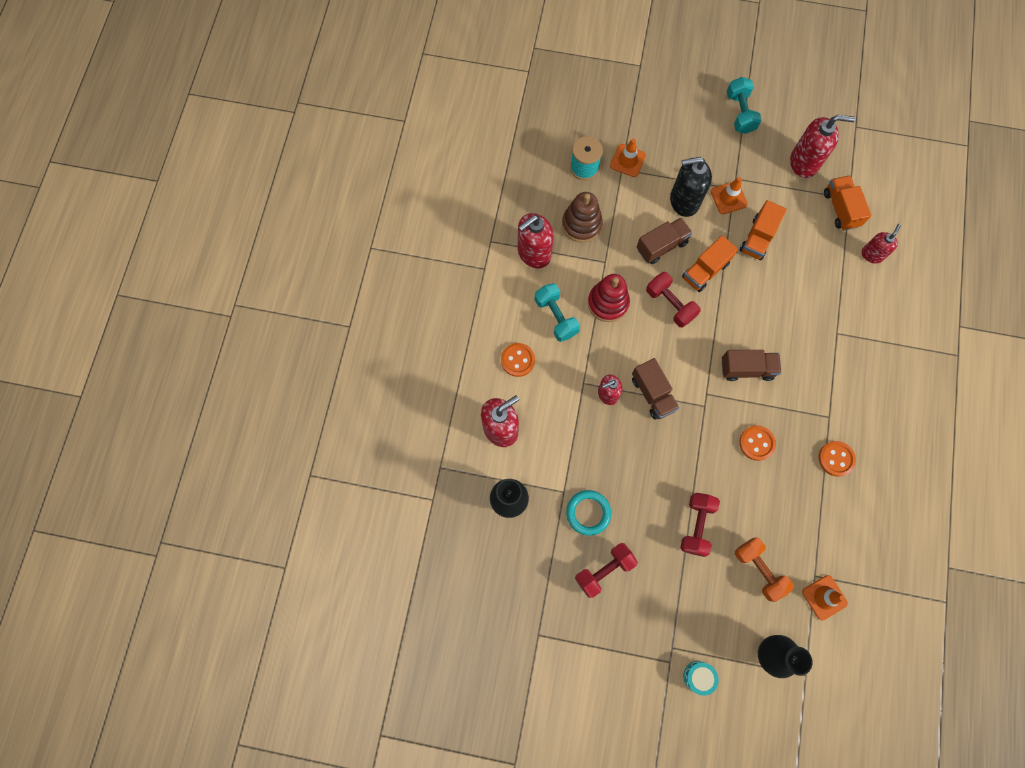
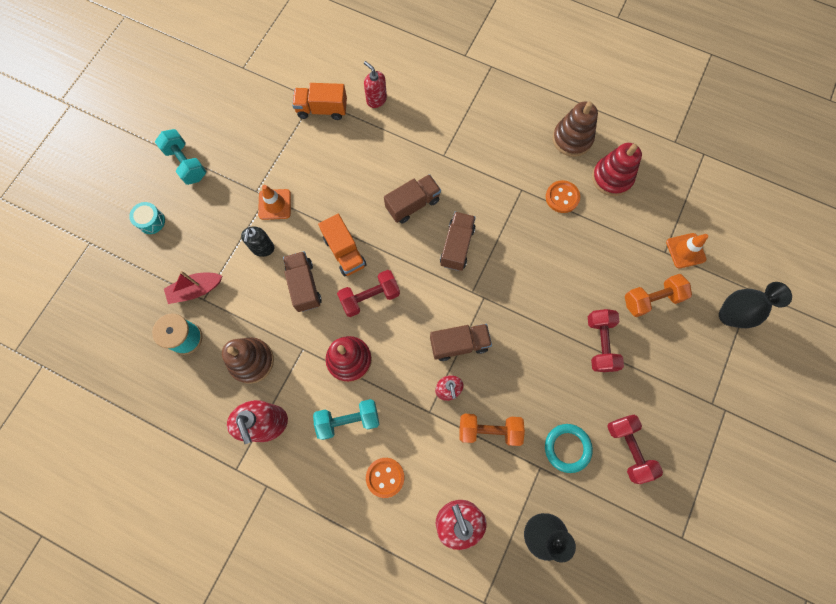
camera: 75 degrees left, 0 degrees up
orange traffic cone [610,138,646,177] -> red boat [164,271,222,304]
black soap dispenser [670,157,712,217] -> black soap dispenser [241,227,274,257], size x0.61
red dumbbell [680,493,720,557] -> red dumbbell turned 60 degrees clockwise [588,309,624,372]
turquoise drum [683,661,719,696] -> turquoise drum moved to [129,202,165,234]
turquoise dumbbell [727,77,762,134] -> turquoise dumbbell turned 45 degrees clockwise [155,129,206,185]
orange button [739,425,776,461] -> none
orange truck [740,200,787,260] -> none
red soap dispenser [790,115,856,178] -> none
none -> brown truck [384,174,441,224]
none -> orange dumbbell [460,414,525,446]
none -> brown stacking toy [553,102,598,157]
none -> red stacking toy [592,143,642,196]

